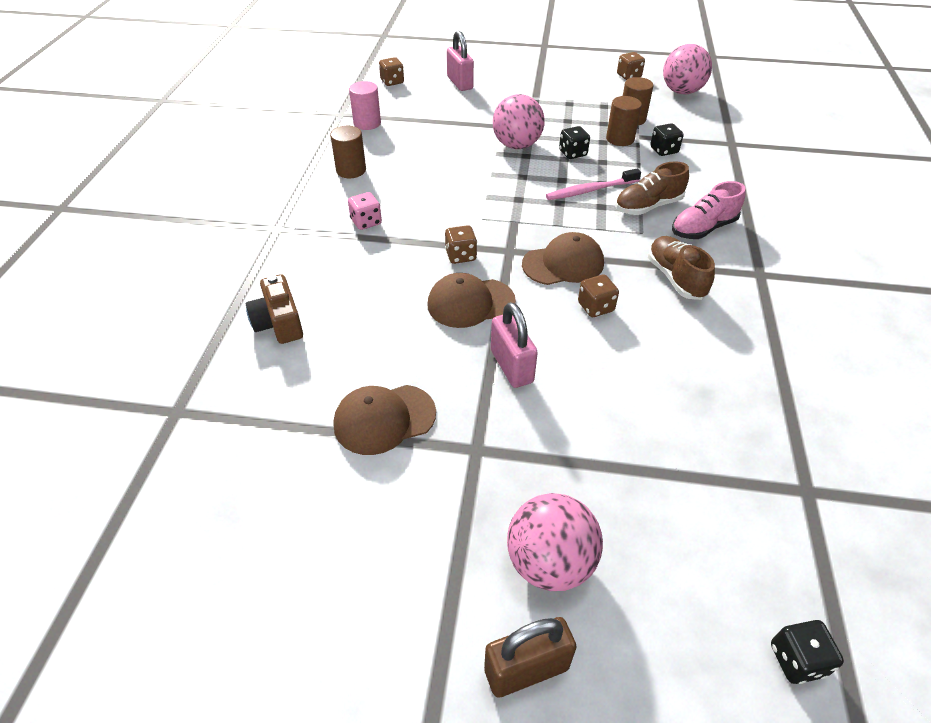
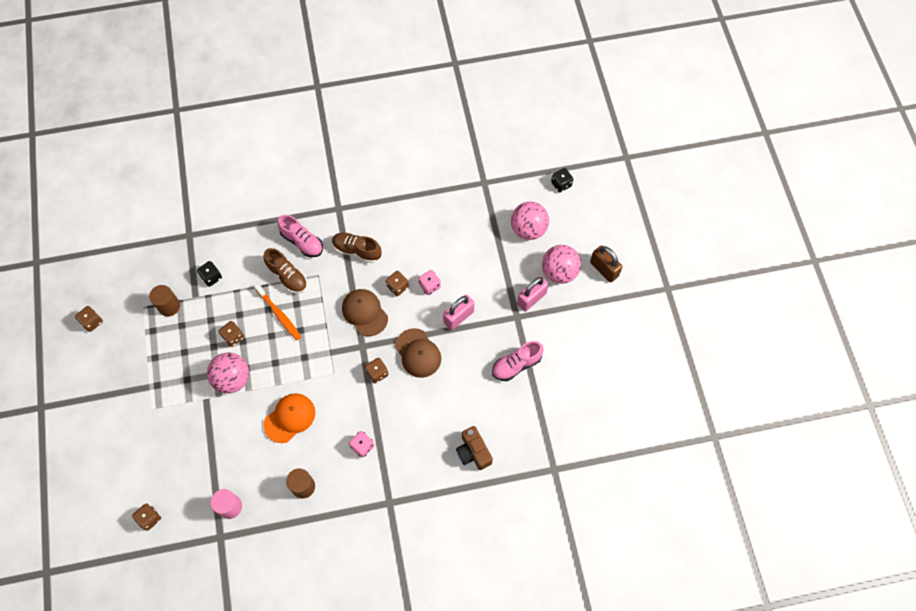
camera: 110 degrees left, 20 degrees up
brown camera [246,274,303,344] -> brown camera turned 105 degrees clockwise [456,426,493,470]
brown cap [334,385,436,455] -> pink shoe [492,341,544,381]
pink padlock [447,30,474,91] -> pink padlock moved to [517,276,549,312]
pink toothbrush [546,168,641,200] -> orange toothbrush [254,284,301,340]
black dice [559,126,590,159] -> brown dice [219,321,244,347]
brown cylinder [606,96,642,146] -> none
brown shoe [648,236,715,300] -> brown shoe turned 60 degrees clockwise [332,233,382,263]
pink ball [663,44,712,94] -> pink ball moved to [511,202,549,240]
none -> orange cap [264,393,315,443]
none -> pink dice [418,270,441,295]

